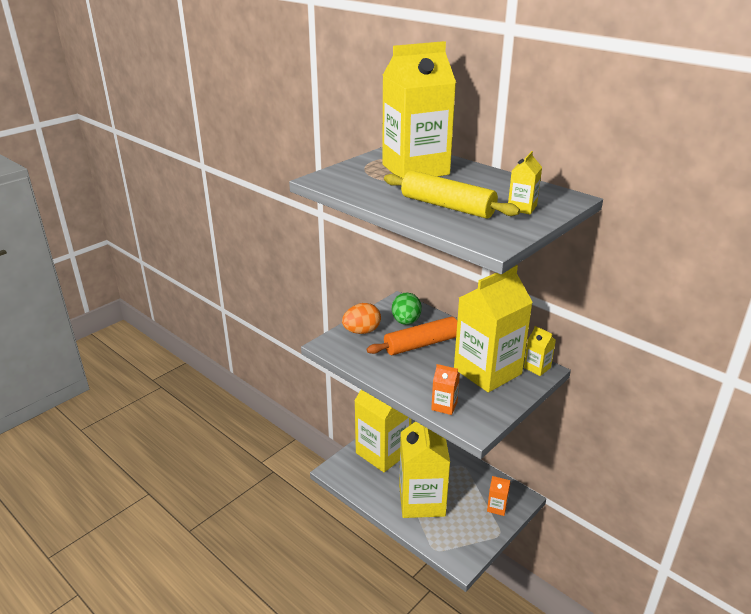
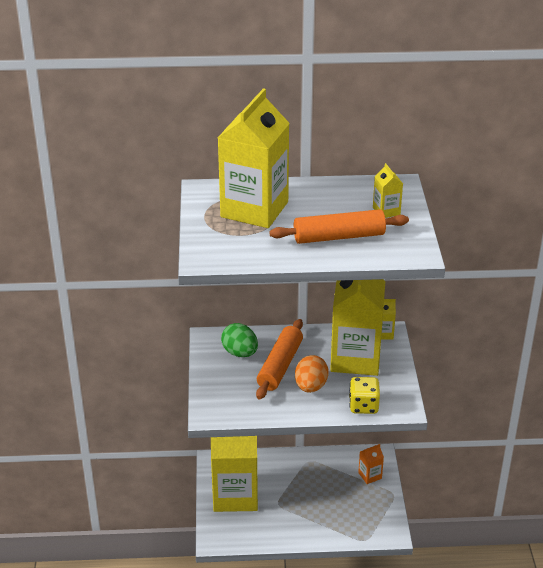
camera: 45 degrees left, 5 degrees up
orange egg [342,303,381,334] -> orange egg moved to [295,355,329,393]
yellow rolling pin [384,170,520,218] -> orange rolling pin [269,209,409,244]
yellow carton [399,422,450,518] -> none
orange carton [431,364,460,415] -> yellow dice [349,377,380,414]

